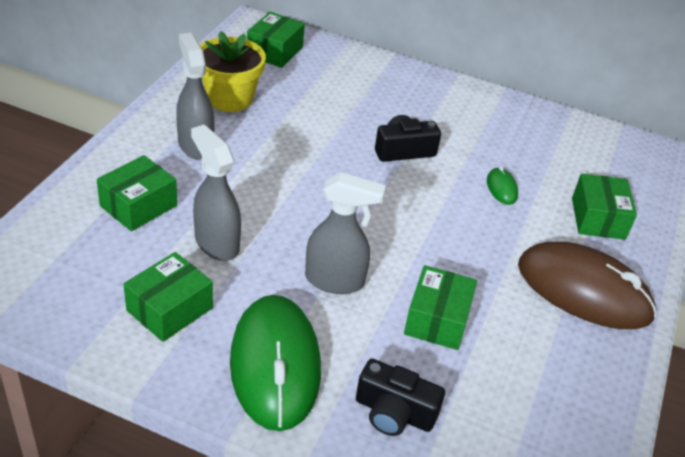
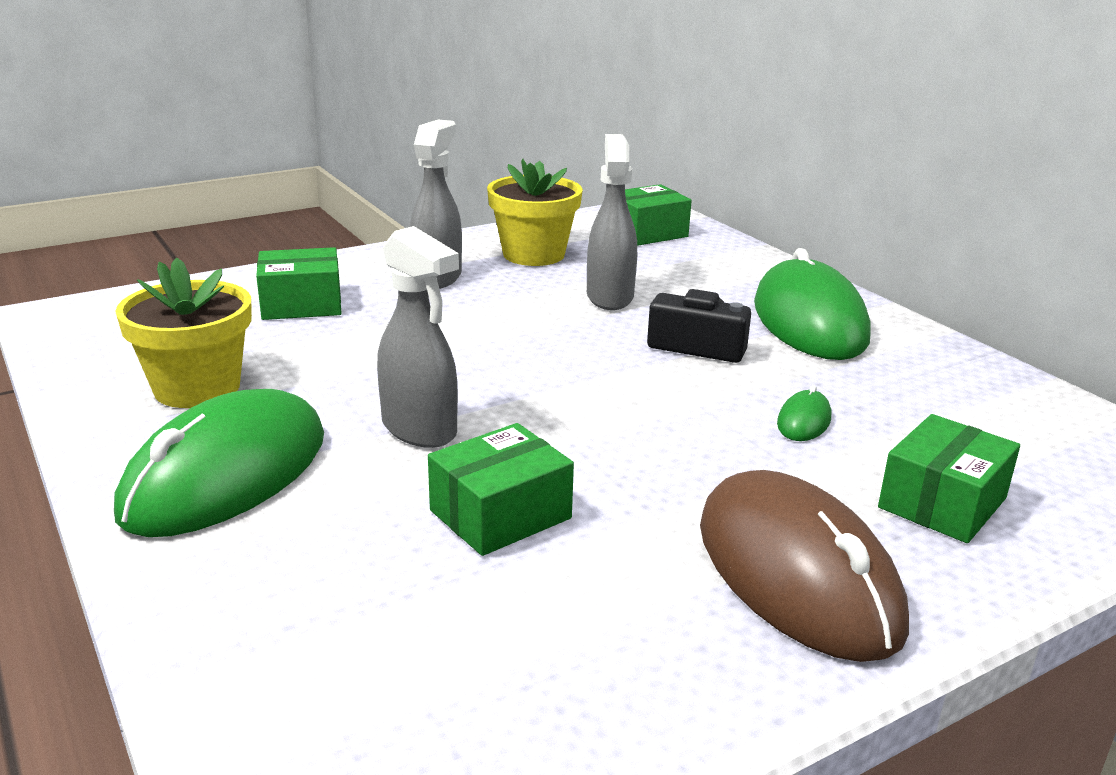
camera: 40 degrees right, 15 degrees down
green box [124,252,213,342] -> yellow flower pot [115,257,252,408]
grey spray bottle [191,125,241,261] -> grey spray bottle moved to [587,134,637,310]
black camera [356,359,445,436] -> none
none -> green mouse [754,248,871,360]

